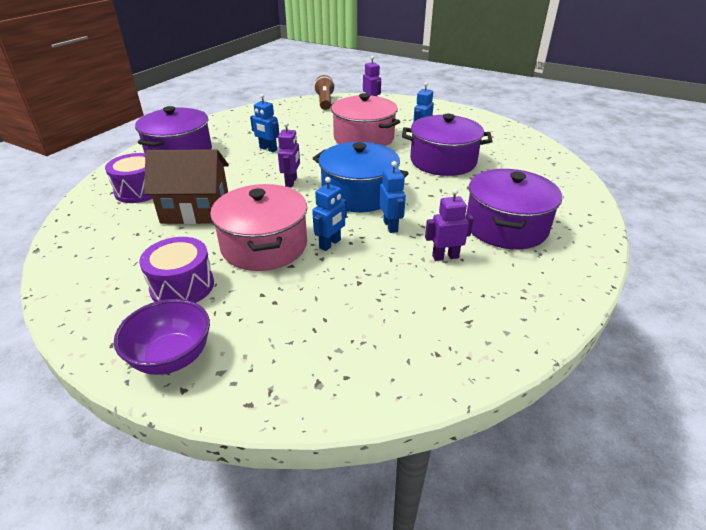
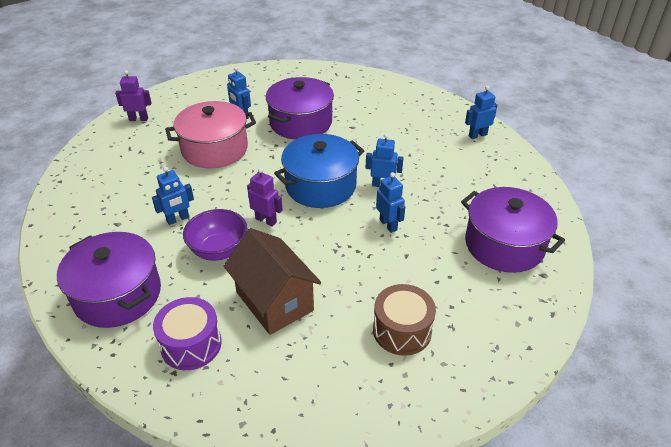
camera: 65 degrees left, 5 degrees up
purple bowl [114,299,210,375] -> purple bowl moved to [183,209,248,261]
purple drum [139,237,214,303] -> brown drum [373,284,436,356]
brown house [144,149,229,224] -> brown house turned 60 degrees counterclockwise [224,228,321,335]
pink pot [210,184,307,271] -> none
brown flashlight [314,75,335,110] -> none
purple robot [425,189,474,261] -> none
purple pot [466,169,562,249] -> purple pot moved to [461,187,565,273]
none -> blue robot [465,86,497,139]

